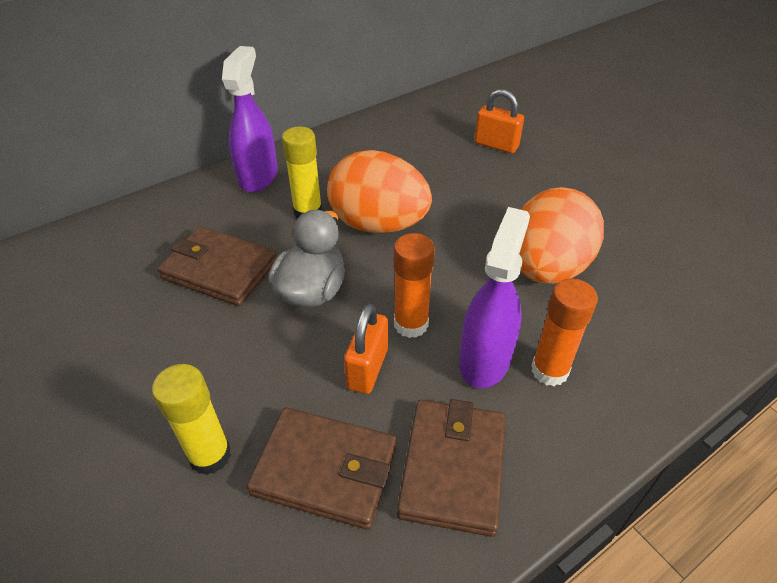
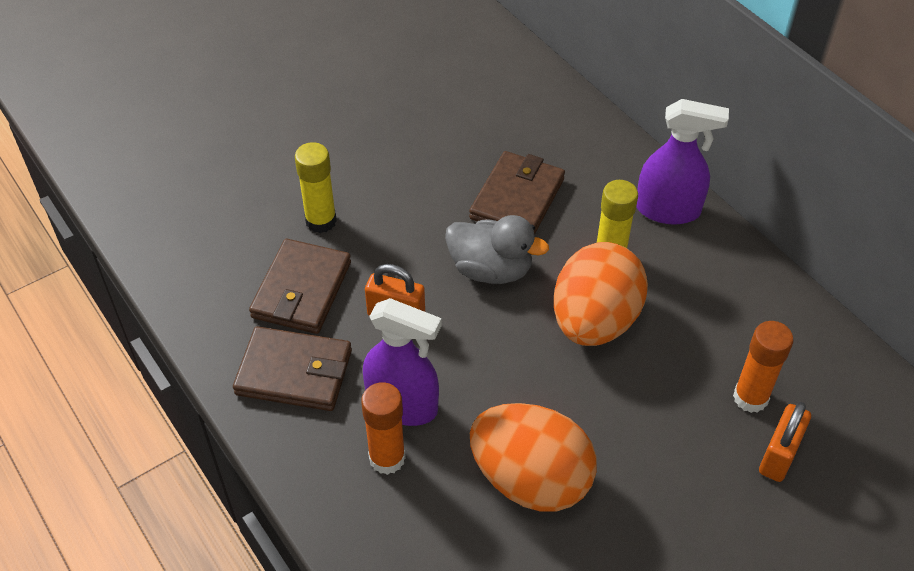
camera: 90 degrees right, 5 degrees up
orange glue stick [394,233,435,338] -> orange glue stick moved to [733,321,794,413]

